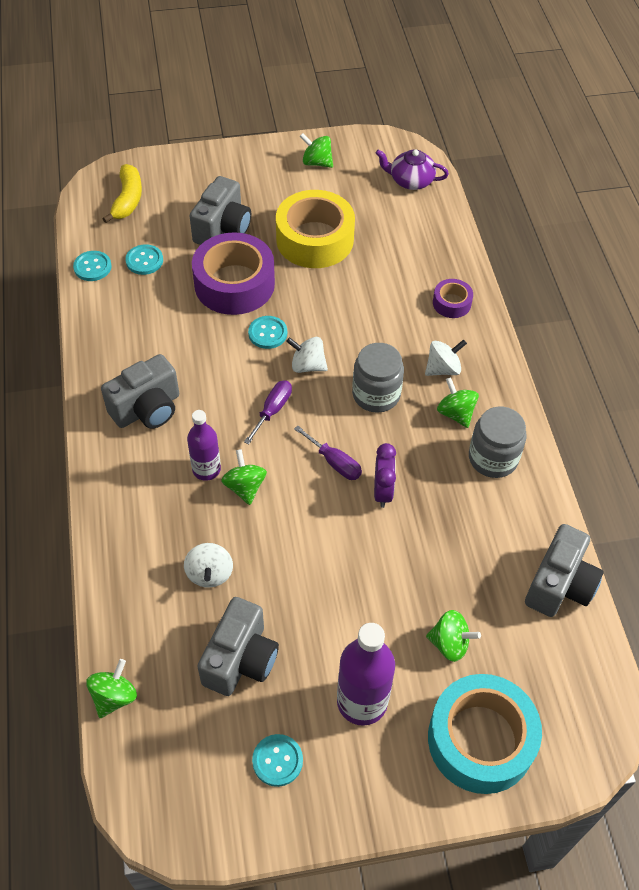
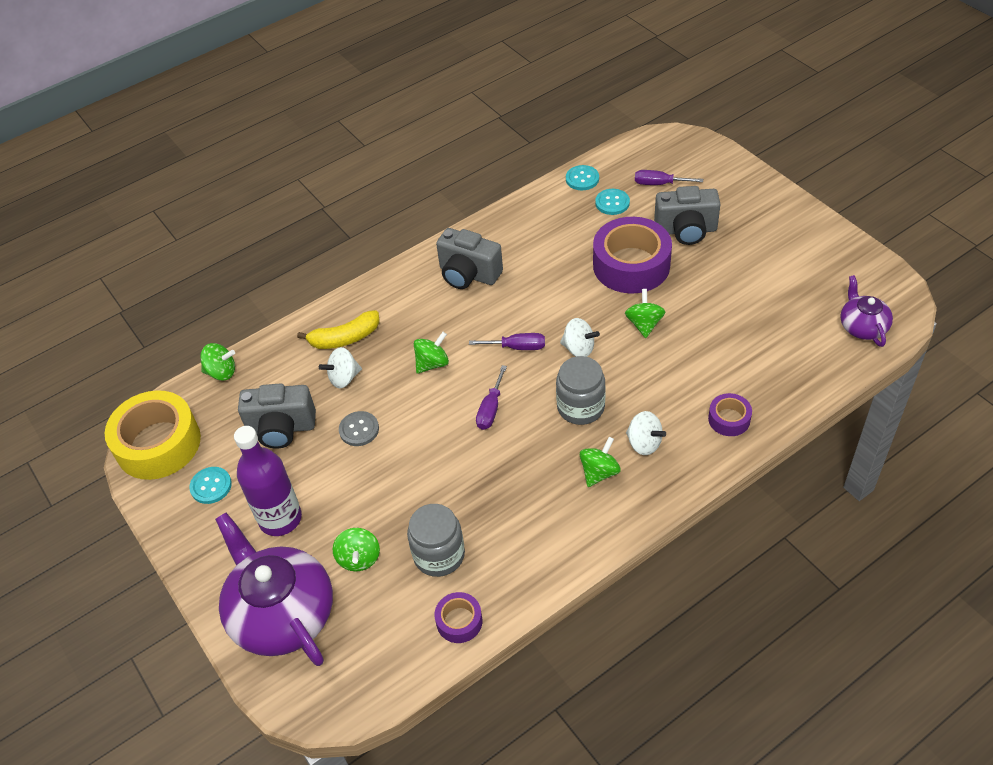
camera: 70 degrees right, 5 degrees down
yellow banana [103,164,142,223] -> yellow banana moved to [297,310,380,349]
purple bottle [187,410,221,481] -> none
turquoise button [248,316,287,349] -> none
yellow tape [276,190,355,268] -> yellow tape moved to [105,390,201,480]
white spinning top [286,337,328,373] -> white spinning top turned 120 degrees clockwise [560,318,600,357]
green spinning top [300,133,333,168] -> green spinning top moved to [625,289,665,338]
purple clock [374,443,396,508] -> none
turquoise tape [428,674,542,794] -> purple teapot [215,513,333,666]
grey jar [469,406,526,478] -> grey jar moved to [407,504,465,577]
grey camera [525,524,603,617] -> purple tape [434,592,483,643]
none -> grey button [339,411,379,446]
none -> purple screwdriver [635,170,703,185]

